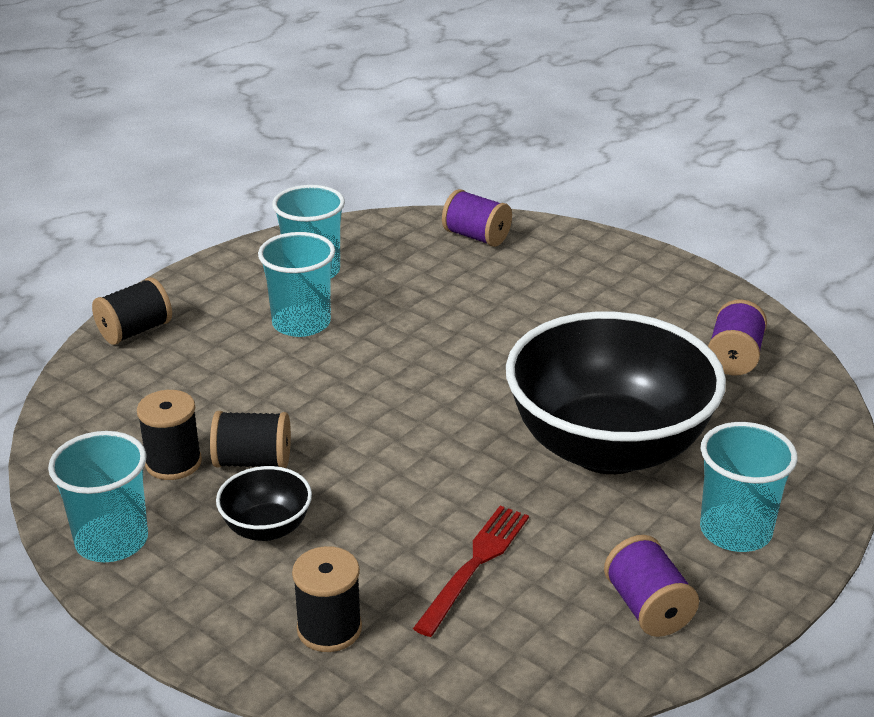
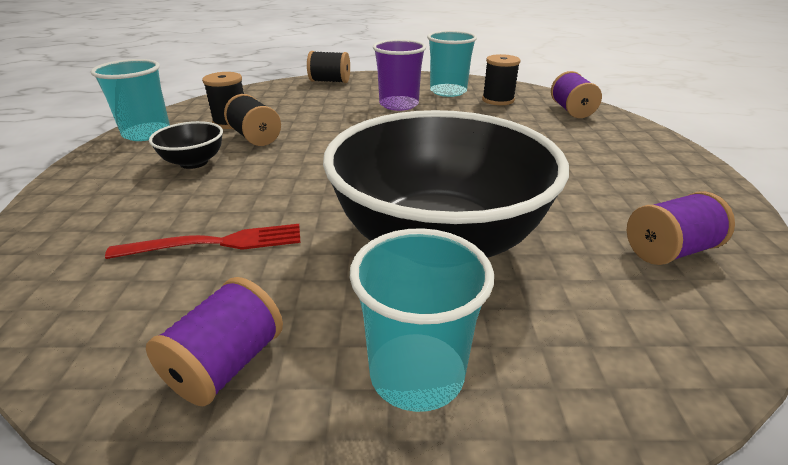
camera: 50 degrees right, 0 degrees up
turquoise cup [258,232,335,337] -> purple cup [373,39,426,111]
black spool [292,546,362,652] -> black spool moved to [482,54,521,105]

